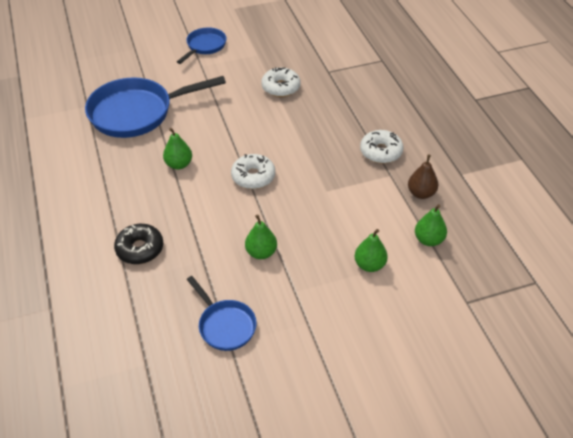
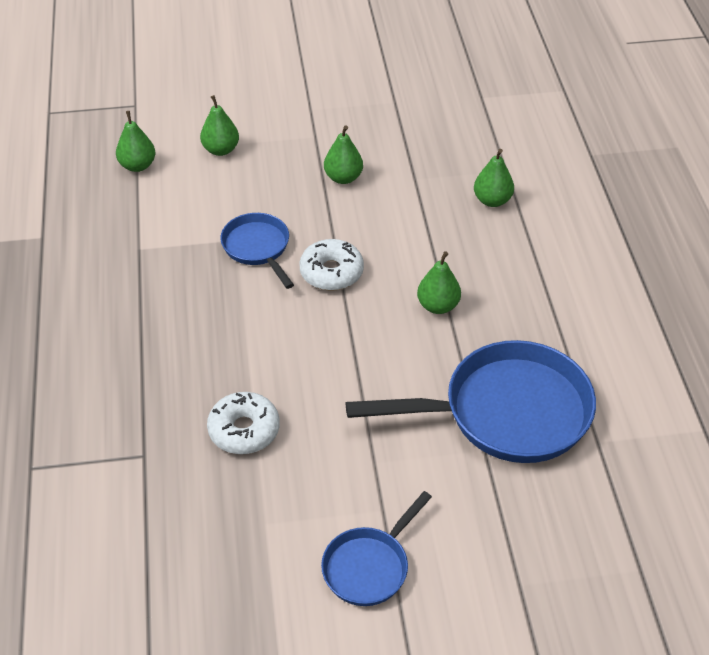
camera: 170 degrees left, 0 degrees up
black donut [114,224,163,264] -> green pear [474,149,514,207]
blue pan [187,276,257,351] -> blue pan moved to [220,213,294,289]
white donut [360,130,404,163] -> none
brown pear [408,154,438,199] -> none

